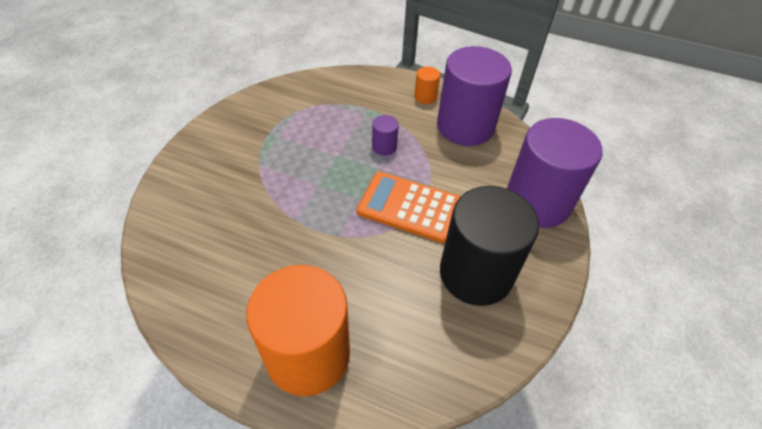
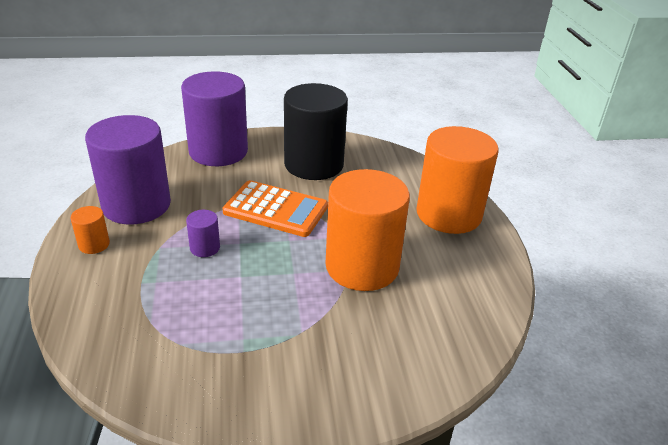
camera: 120 degrees left, 15 degrees down
orange calculator [357,172,460,243] -> orange calculator turned 60 degrees counterclockwise [223,180,328,237]
none -> orange cylinder [325,169,410,291]

